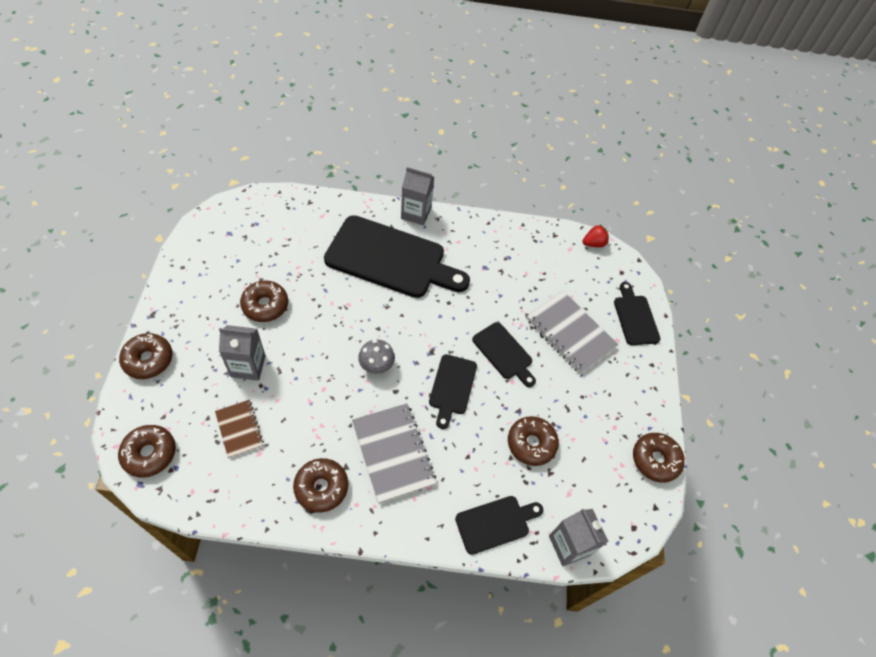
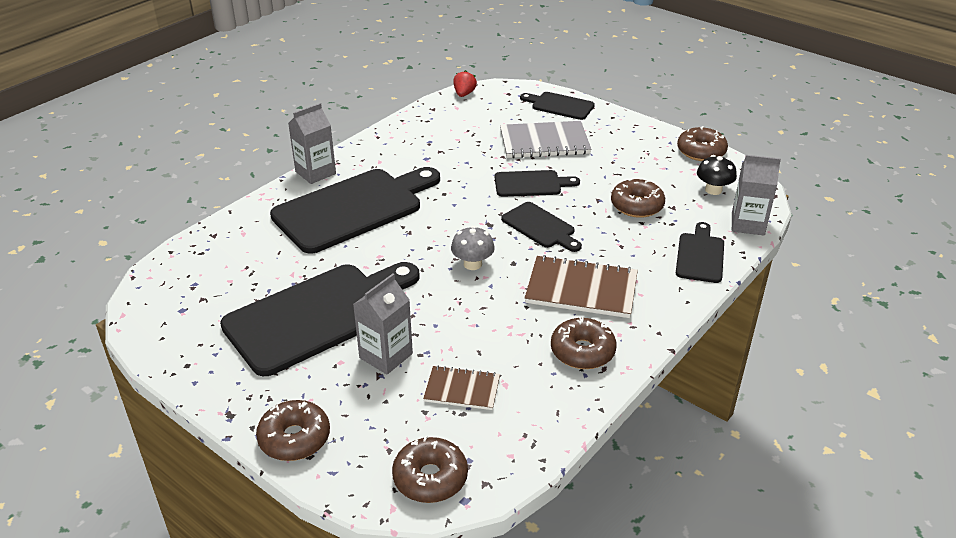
camera: 50 degrees left, 20 degrees down
brown donut [240,281,288,322] -> black cutting board [220,262,419,376]
grey notebook [352,403,436,503] -> brown notebook [525,255,638,318]
none -> black mushroom [697,155,737,195]

